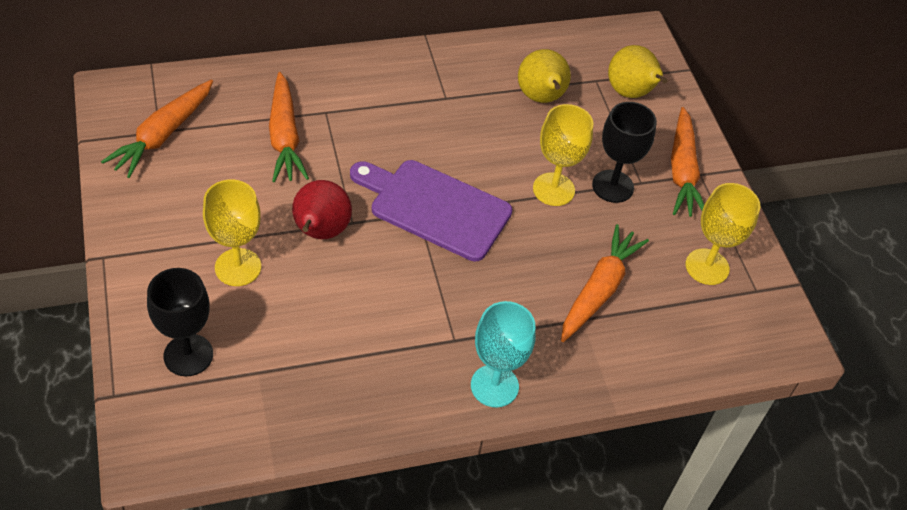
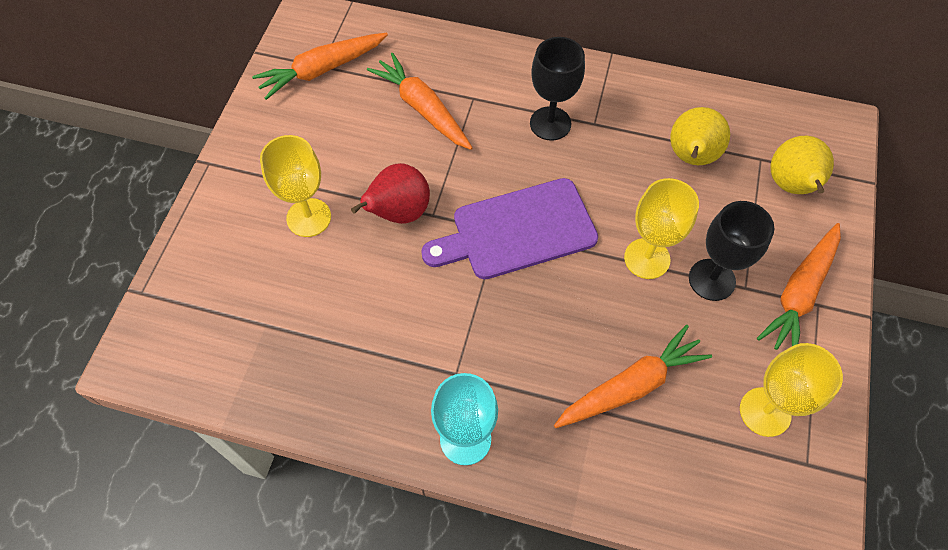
camera: 35 degrees right, 10 degrees up
black goblet [147,268,213,376] -> black goblet moved to [530,37,585,141]
orange carrot [269,72,309,182] -> orange carrot turned 120 degrees clockwise [367,53,473,150]
purple cutting board [350,160,512,261] -> purple cutting board turned 75 degrees counterclockwise [421,178,598,279]

